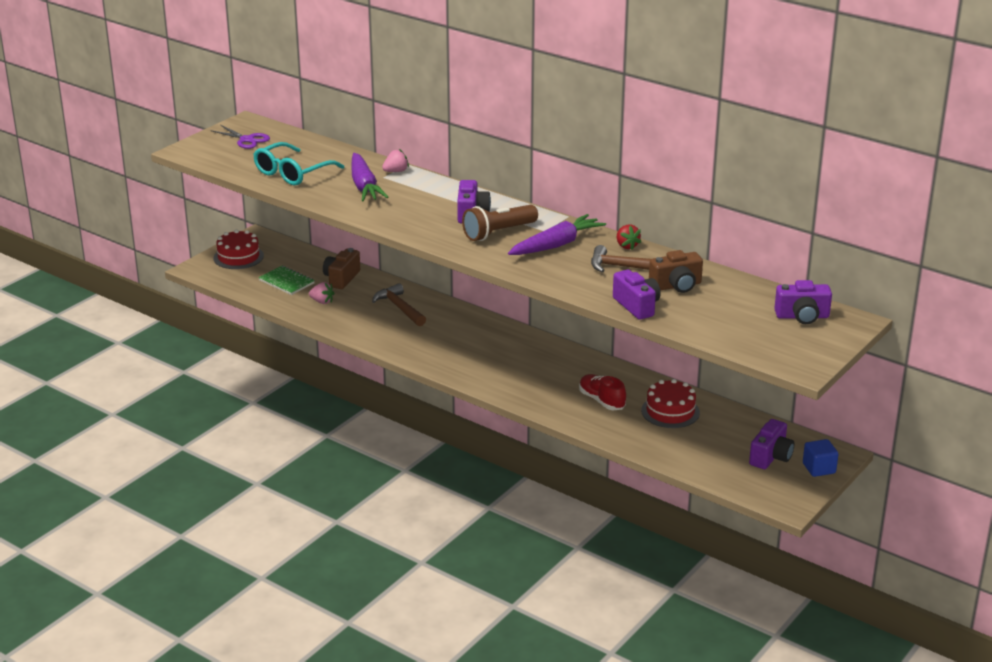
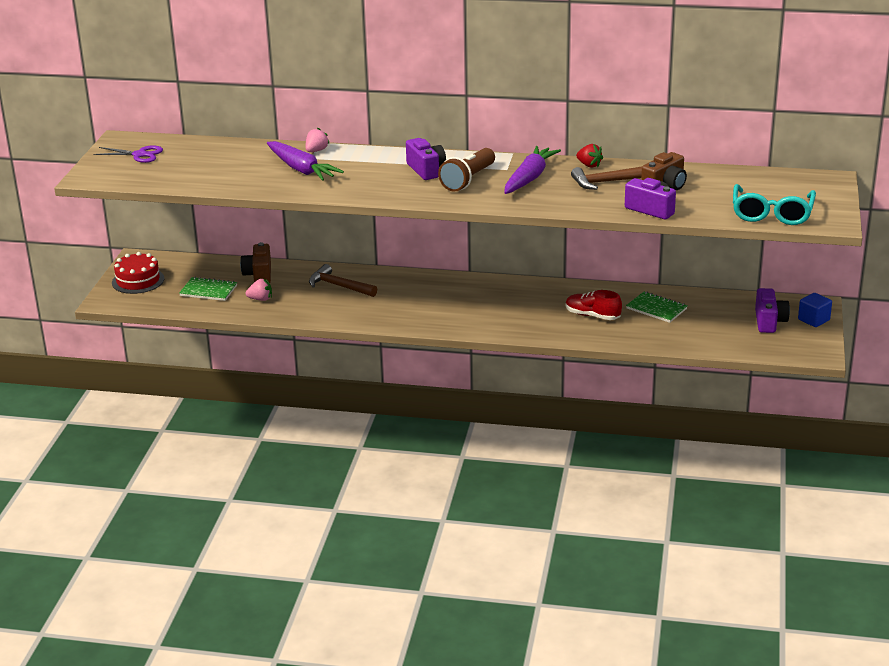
camera: 25 degrees left, 0 degrees up
turquoise glasses [253,142,344,186] -> turquoise glasses moved to [733,184,816,225]
red cake [641,379,700,428] -> green notebook [626,292,688,323]
purple camera [774,280,832,324] -> none

